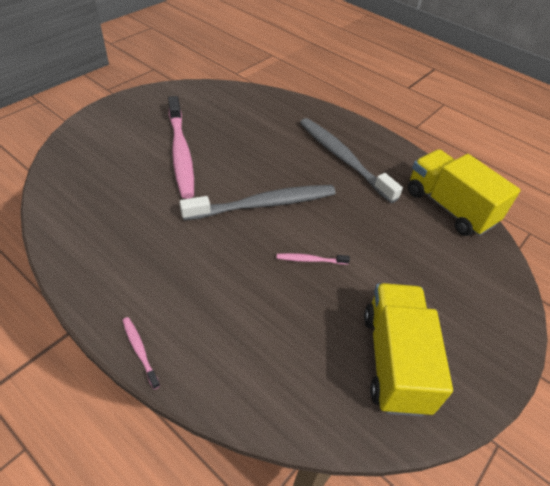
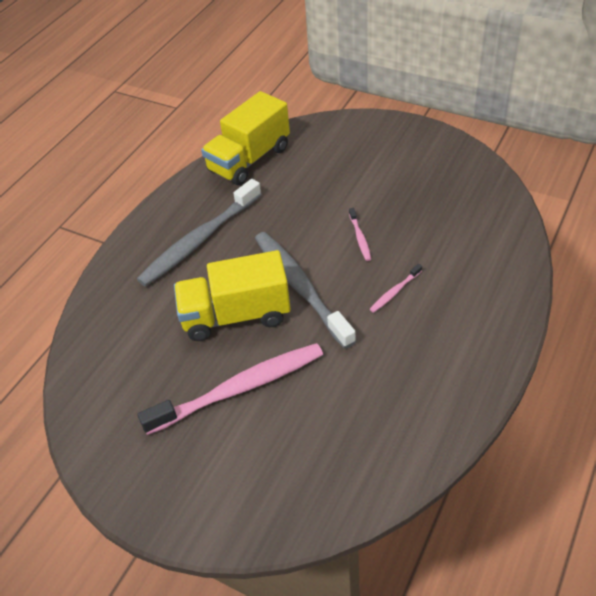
camera: 95 degrees left, 0 degrees up
pink toothbrush [122,317,160,389] -> pink toothbrush moved to [369,264,422,313]
yellow truck [364,283,453,417] -> yellow truck moved to [174,250,291,341]

